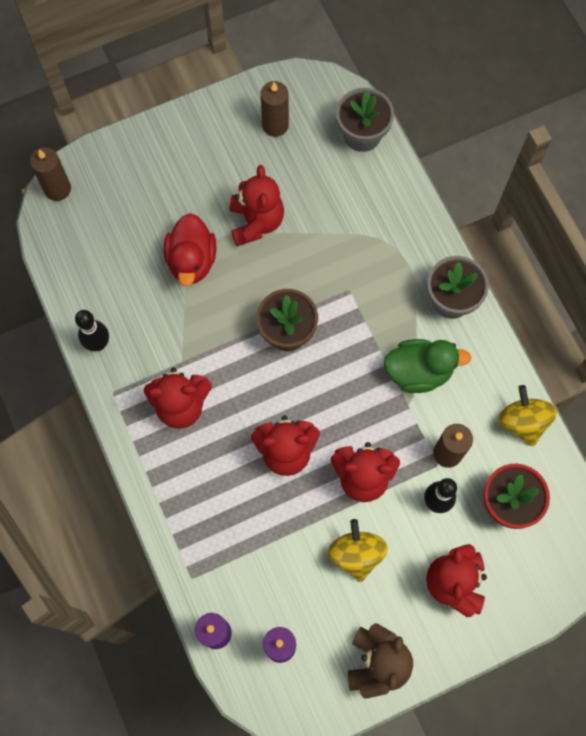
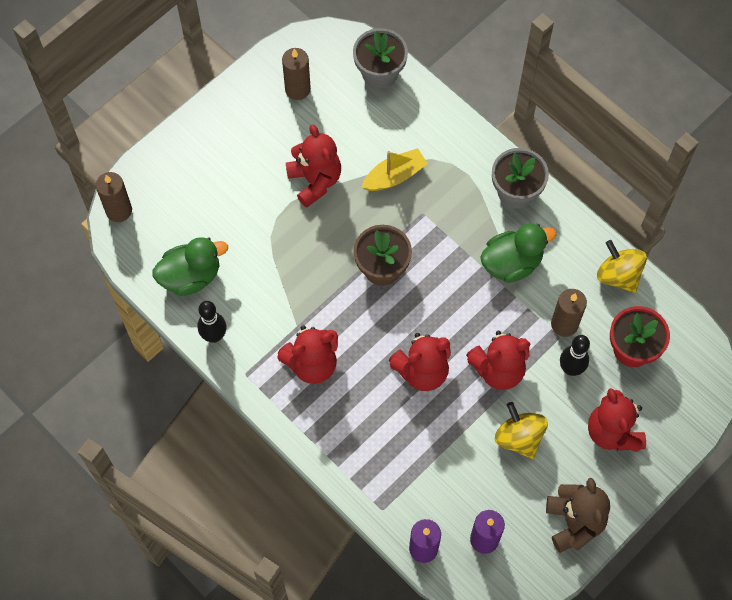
camera: 20 degrees left, 5 degrees down
red duck [164,213,216,286] -> none
none -> green duck [152,237,228,296]
none -> yellow boat [361,148,428,191]

